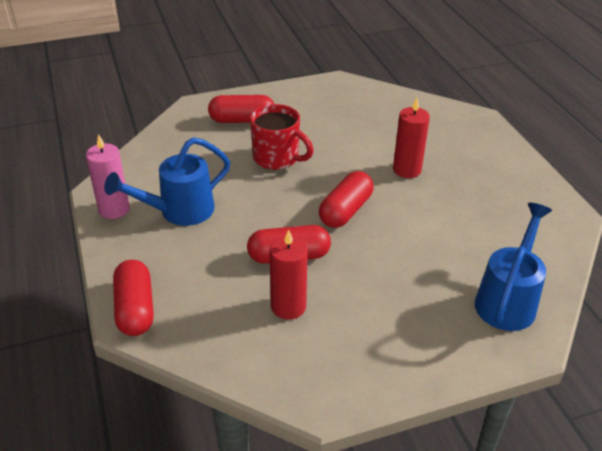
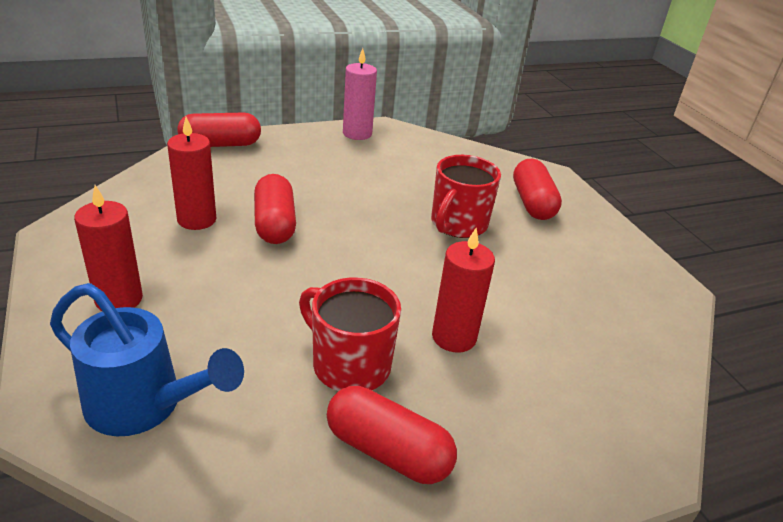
camera: 85 degrees right, 5 degrees down
blue watering can [104,137,230,226] -> none
red capsule [319,171,374,228] -> red capsule moved to [327,386,457,484]
none -> red candle [74,185,143,311]
none -> red mug [299,277,401,391]

